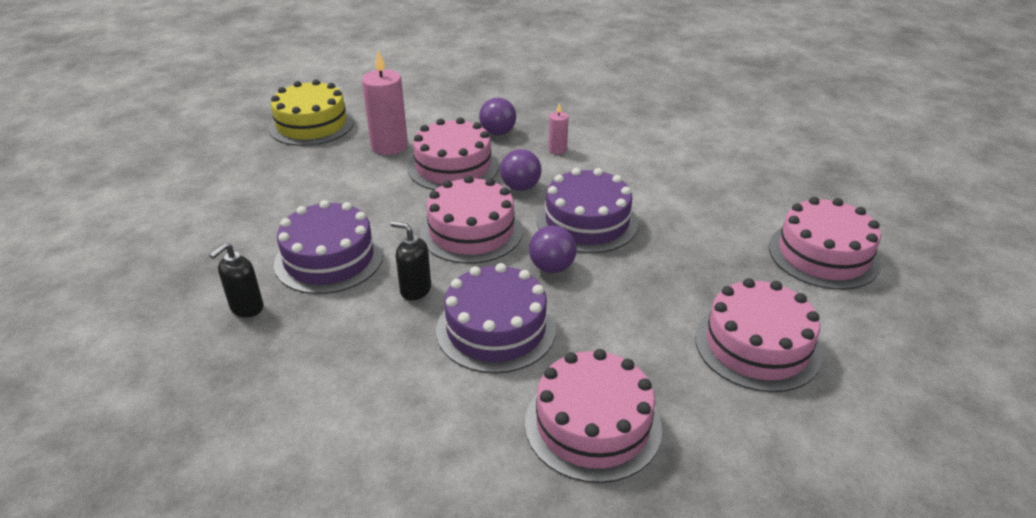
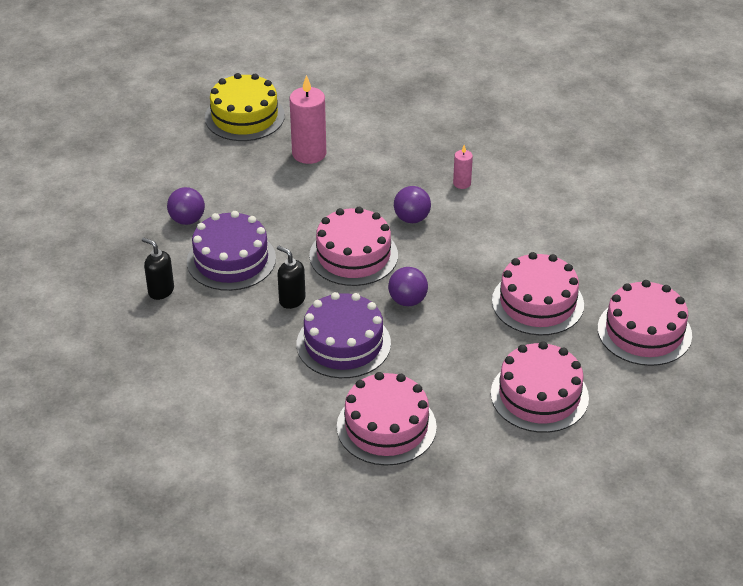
camera: 15 degrees right, 5 degrees up
black soap dispenser [209,243,263,317] -> black soap dispenser turned 75 degrees clockwise [142,237,174,300]
pink cake [408,118,499,190] -> pink cake moved to [492,252,584,335]
purple ball [479,98,516,135] -> purple ball moved to [167,187,205,225]
purple cake [537,168,638,253] -> none

